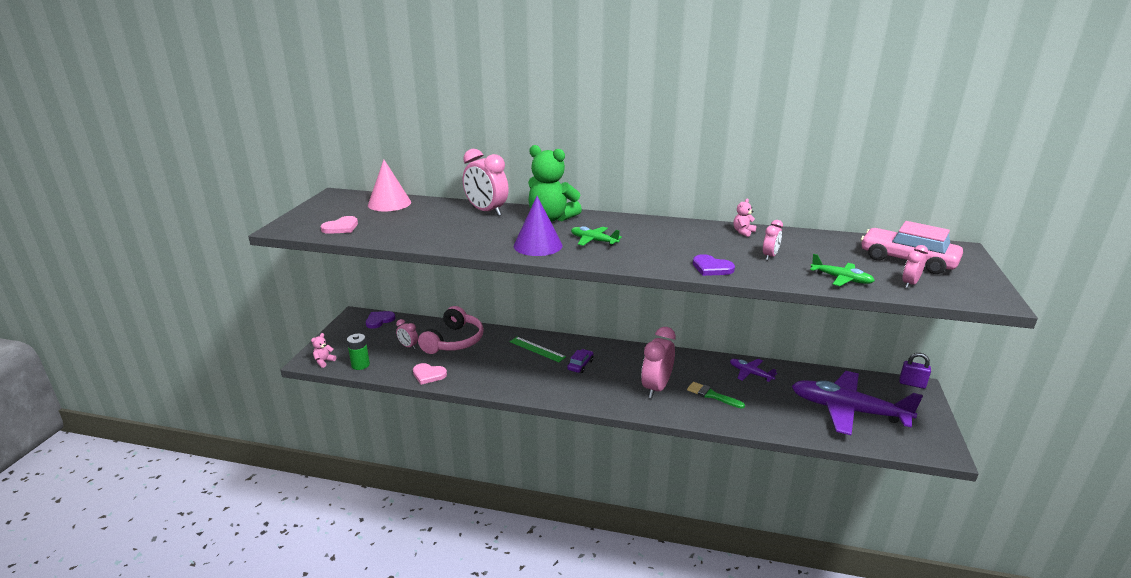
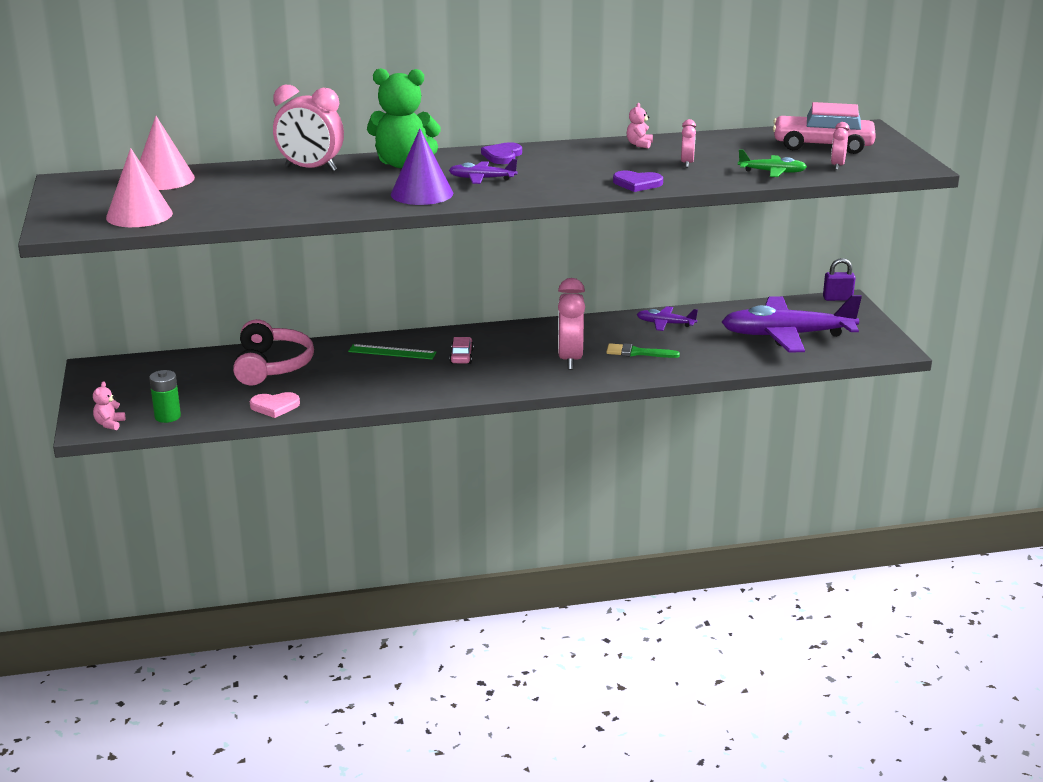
camera: 25 degrees left, 0 degrees up
pink heart [321,216,358,234] -> pink cone [106,148,173,227]
purple heart [366,311,395,329] -> purple heart moved to [481,142,522,164]
pink clock [396,319,418,349] -> none
purple car [567,349,594,373] -> pink car [449,337,474,364]
green plane [571,226,622,246] -> purple plane [449,159,517,184]

